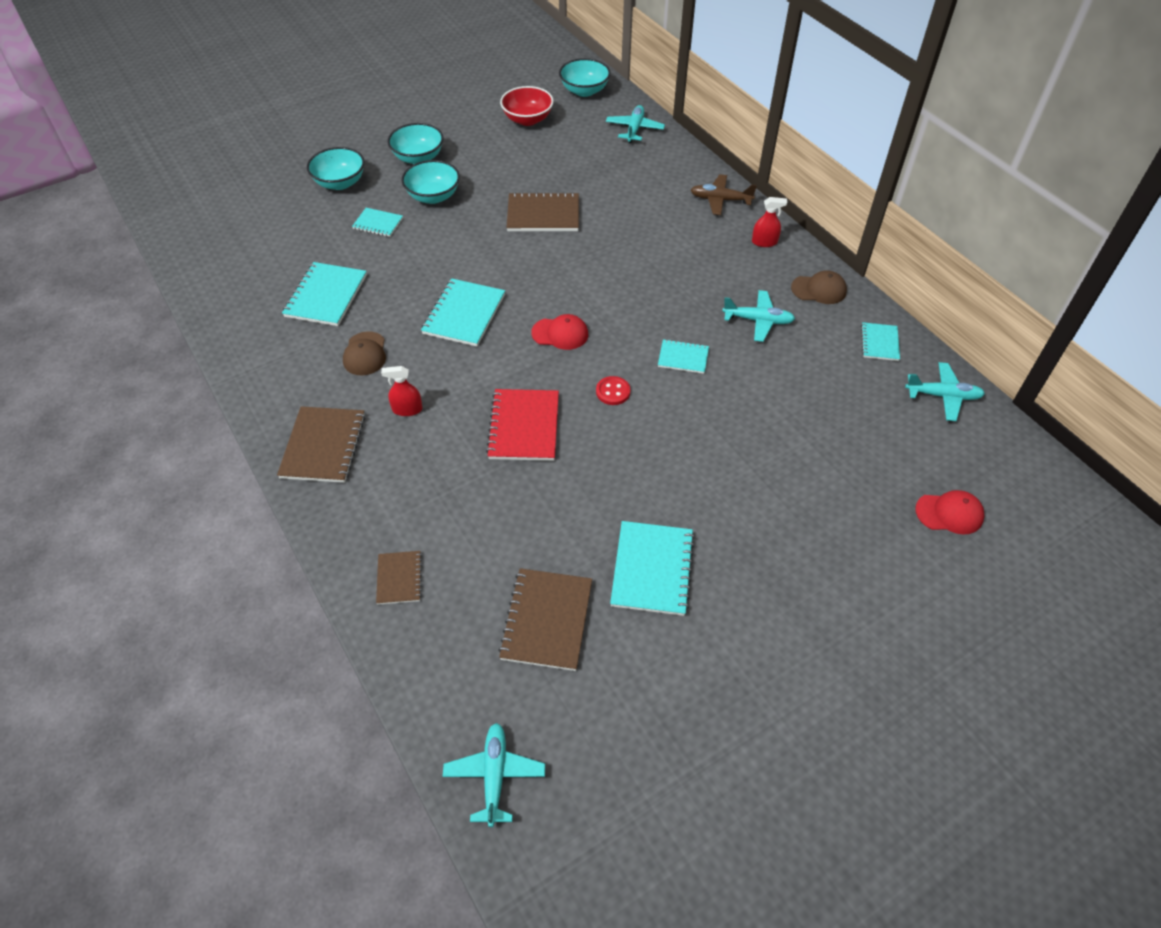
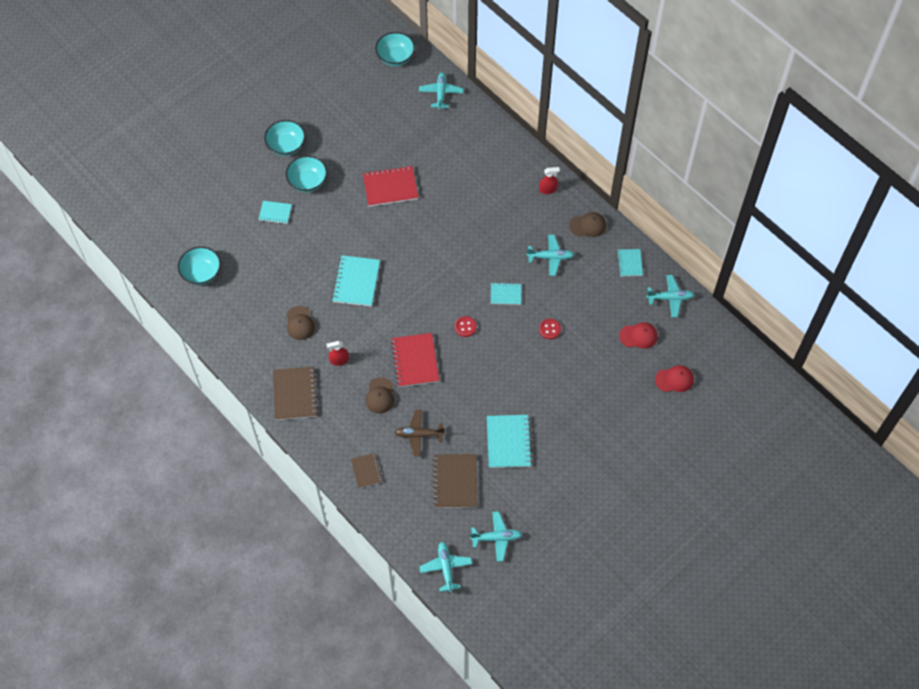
camera: 10 degrees left, 10 degrees up
turquoise notebook [282,262,367,326] -> none
turquoise bowl [307,147,365,190] -> turquoise bowl moved to [178,246,221,285]
red bowl [500,86,554,126] -> none
brown notebook [507,192,579,231] -> red notebook [363,166,419,207]
red cap [531,314,588,350] -> red cap moved to [619,322,658,349]
brown plane [691,174,757,215] -> brown plane moved to [394,410,445,456]
none -> brown cap [366,377,394,414]
none -> turquoise plane [470,511,522,562]
none -> red button [539,319,561,339]

